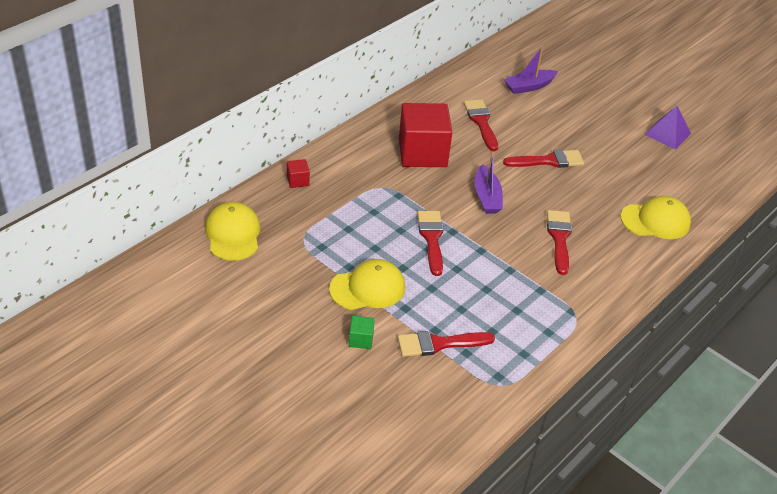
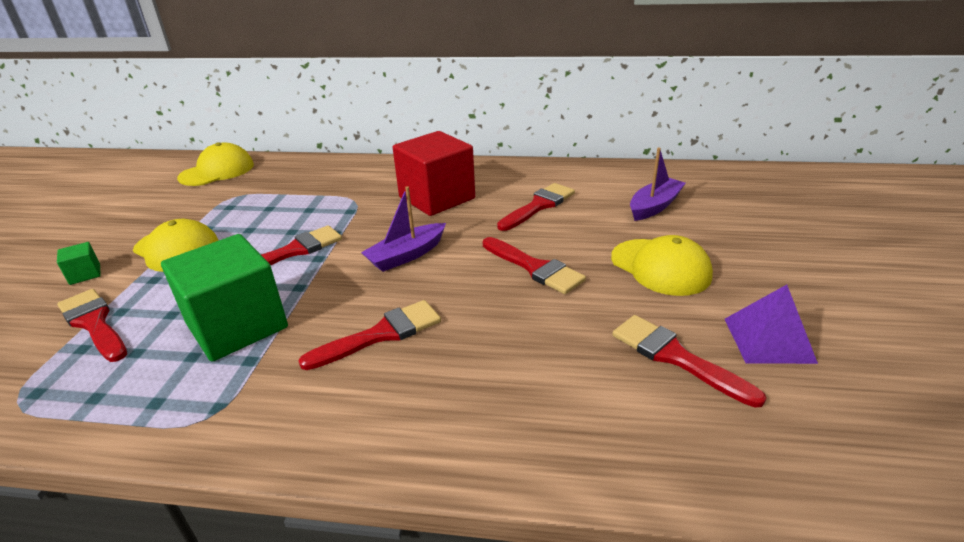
camera: 60 degrees right, 10 degrees down
red cube [287,159,310,188] -> none
purple boat [504,47,558,94] -> purple boat turned 105 degrees clockwise [630,148,686,221]
yellow cap [621,196,691,239] -> yellow cap moved to [611,235,713,296]
none -> green cube [161,234,288,362]
none -> red brush [612,315,767,408]

